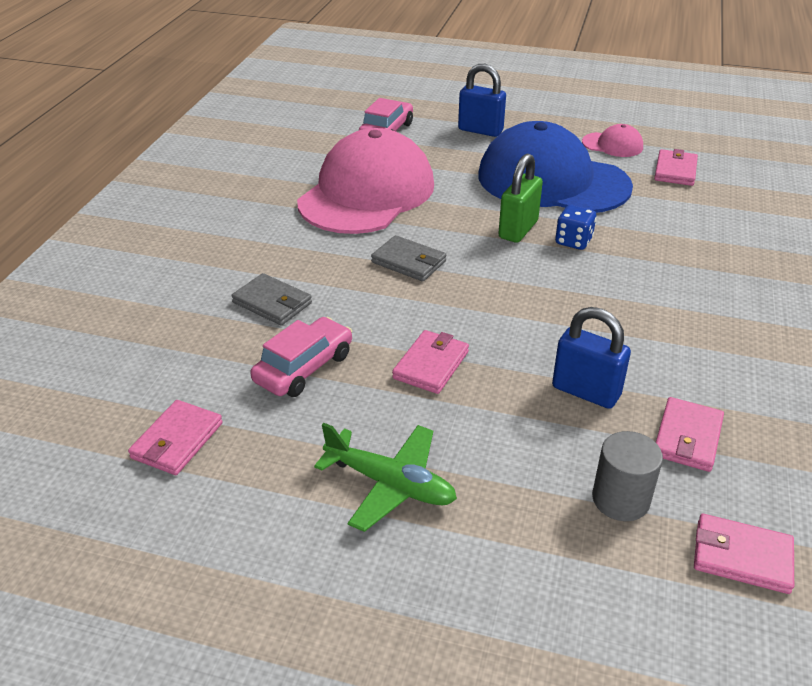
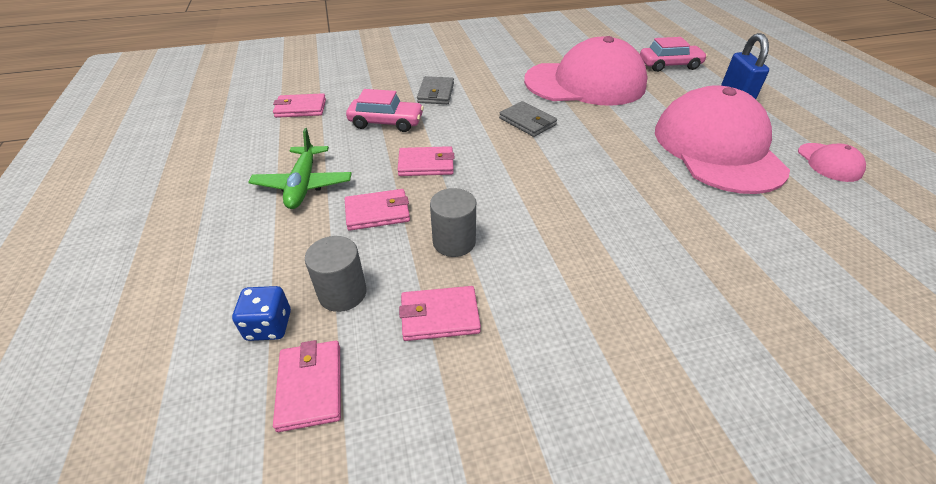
camera: 60 degrees right, 5 degrees up
grey wallet [371,235,446,282] -> grey wallet turned 45 degrees counterclockwise [499,101,557,137]
blue cap [478,121,633,213] -> pink cap [655,85,790,194]
green padlock [498,153,543,243] -> none
blue padlock [552,307,631,409] -> grey cylinder [430,188,476,257]
blue dice [555,205,596,250] -> blue dice moved to [232,286,291,341]
pink wallet [654,149,698,186] -> pink wallet moved to [345,189,410,231]

